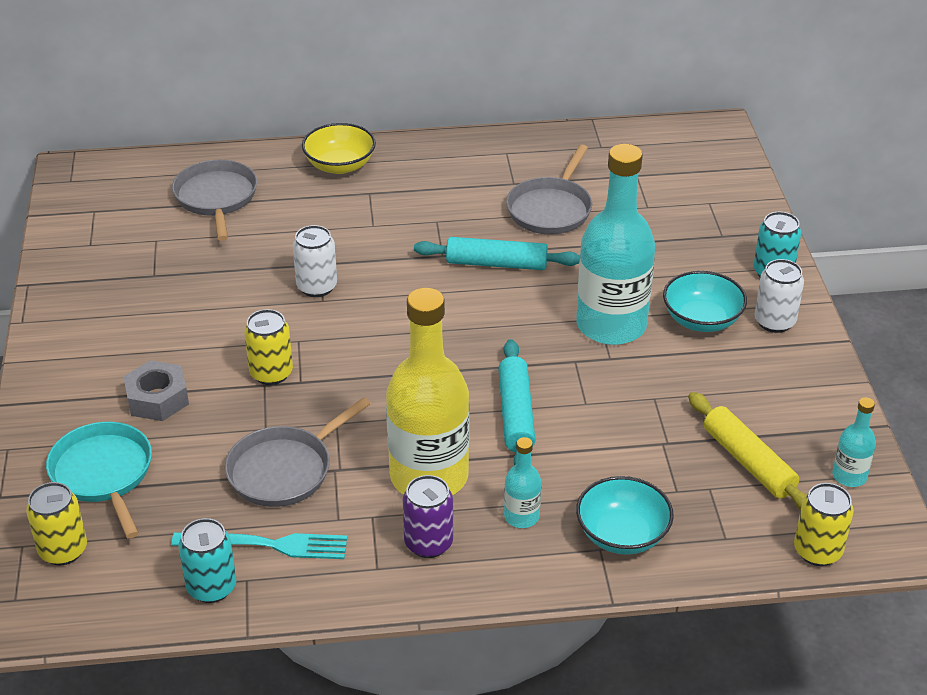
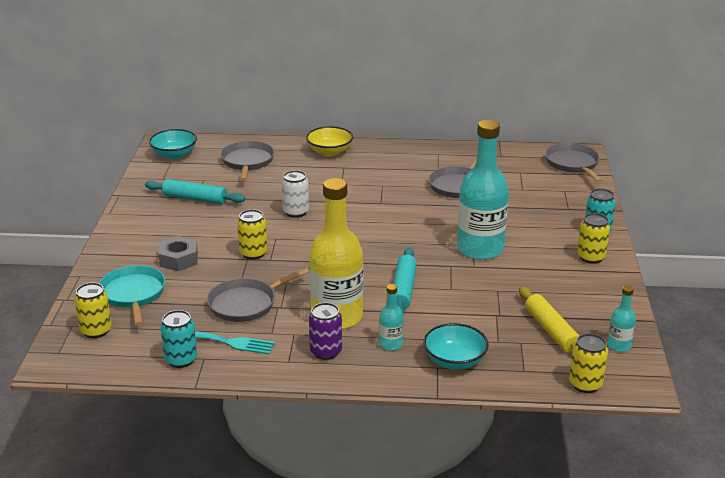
camera: 10 degrees right, 10 degrees down
turquoise rolling pin [414,237,580,270] -> turquoise rolling pin moved to [145,179,245,204]
turquoise bowl [663,271,747,332] -> turquoise bowl moved to [149,129,197,159]
white can [754,259,804,333] -> yellow can [577,213,610,264]
none -> grey pan [545,143,603,182]

